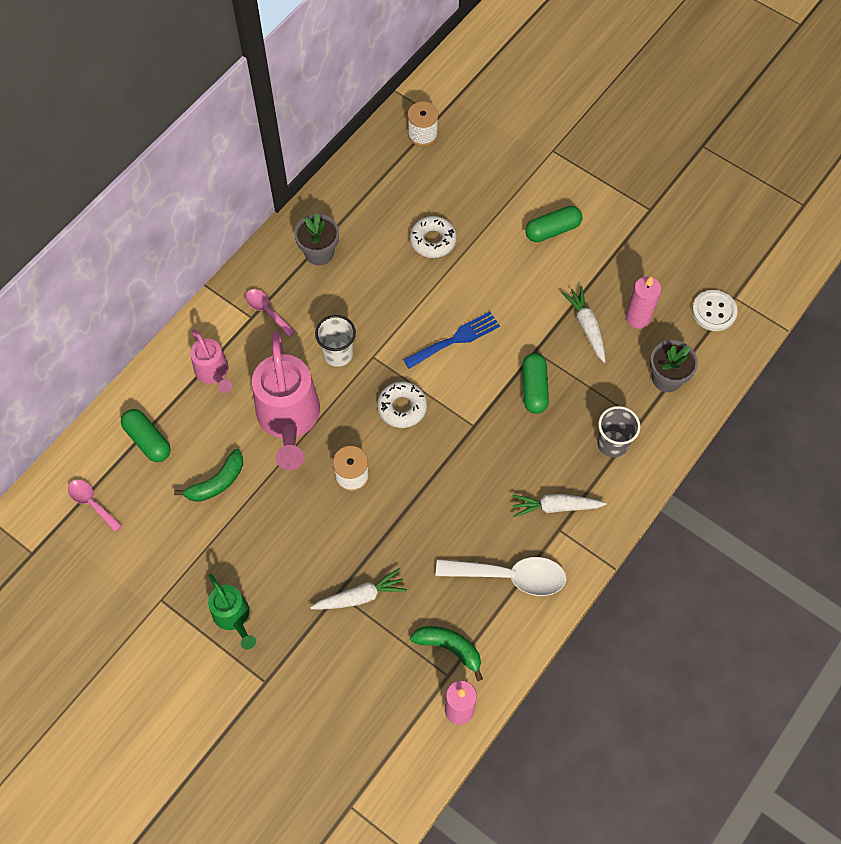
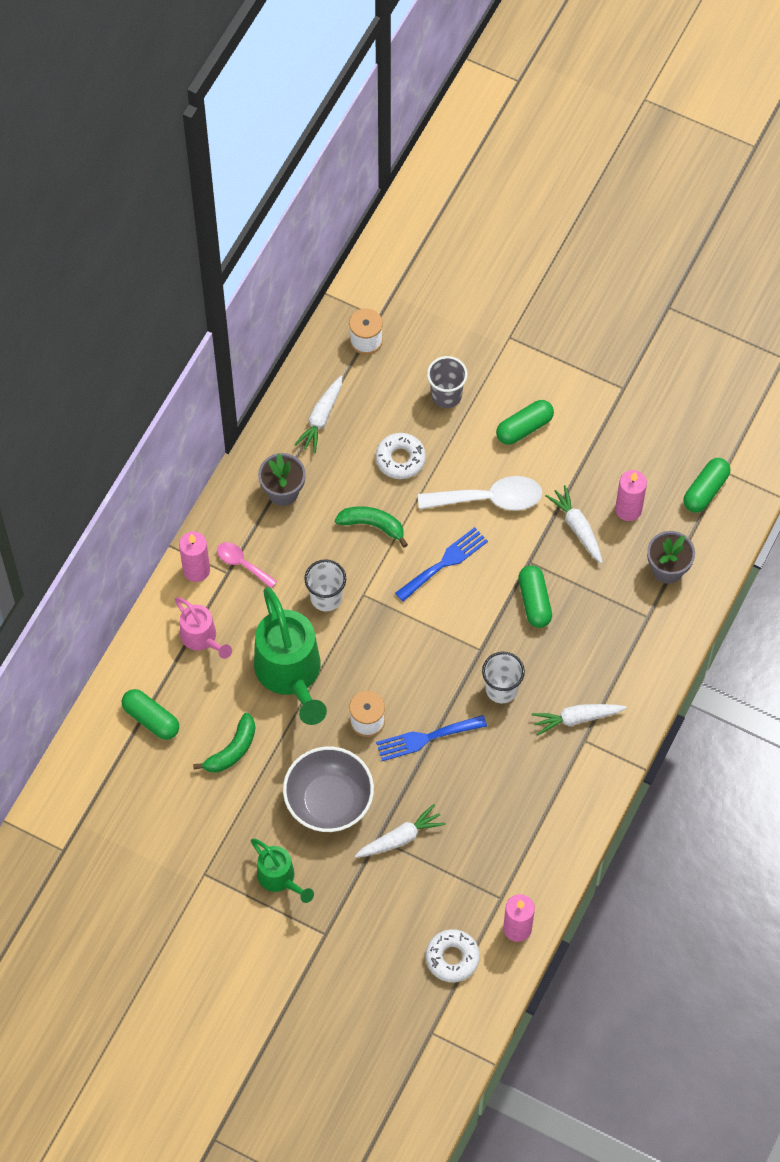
camera: 10 degrees left, 0 degrees up
pink spoon [68,479,122,532] -> none
pink watering can [252,331,320,470] -> green watering can [254,587,327,725]
white donut [377,381,427,428] -> white donut moved to [426,929,480,982]
green banana [410,626,483,681] -> green banana moved to [335,506,408,547]
white spoon [436,557,567,596] -> white spoon moved to [418,476,542,510]
grey cup [597,406,640,458] -> grey cup moved to [427,356,468,408]
white button [692,290,738,331] -> green capsule [683,458,730,513]
none -> pink candle [179,531,210,582]
none -> grey bowl [283,746,374,832]
none -> white carrot [294,376,343,453]
none -> blue fork [376,715,487,761]
none -> white cup [482,652,525,703]

